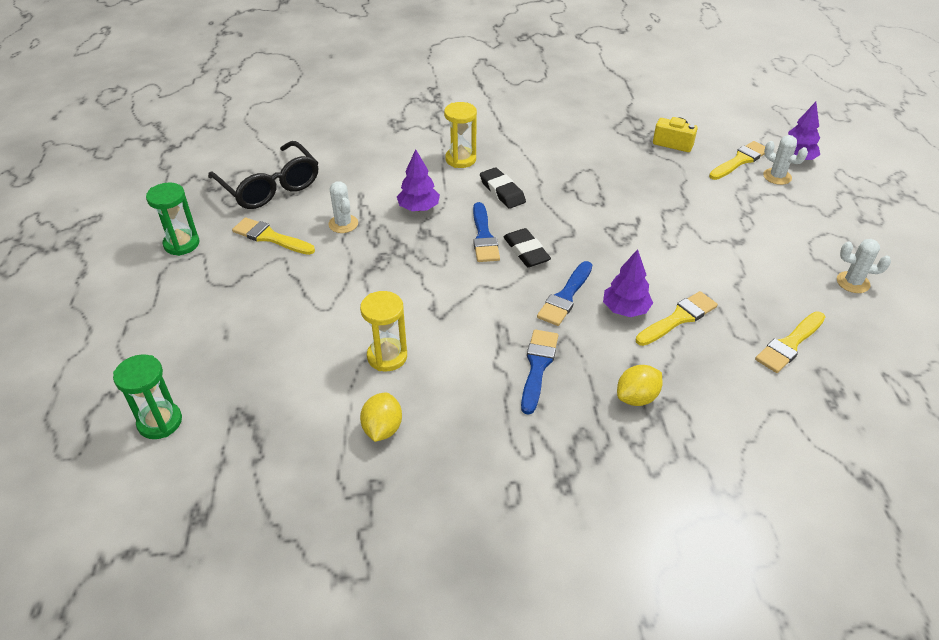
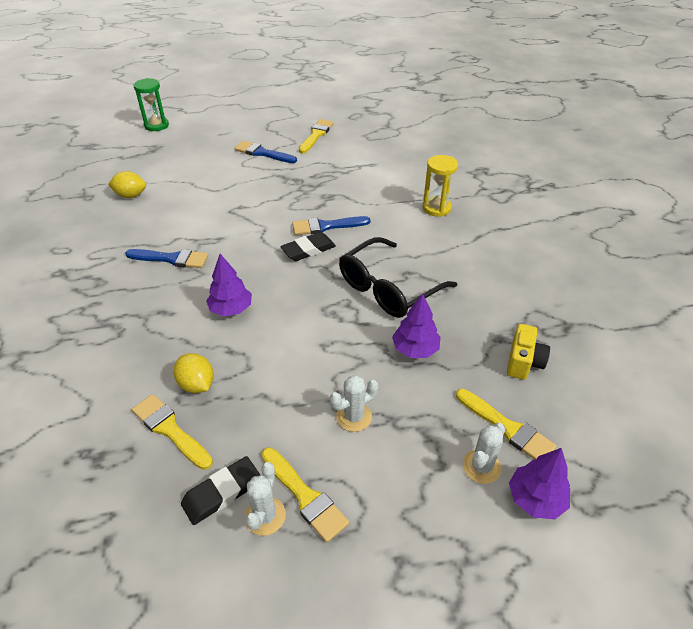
camera: 85 degrees right, 0 degrees up
green hourglass [146,183,199,256] -> none
black glasses [208,141,318,209] -> black glasses moved to [339,237,457,318]
white cactus [329,181,358,233] -> white cactus moved to [330,375,378,432]
yellow hourglass [360,291,407,371] -> none
purple tree [397,149,440,211] -> purple tree moved to [392,293,441,358]
black eraser [480,167,526,209] -> black eraser moved to [181,456,261,525]
blue brush [537,261,592,326] -> blue brush moved to [234,141,297,163]
yellow lemon [617,365,662,406] -> yellow lemon moved to [174,353,214,393]
yellow brush [636,291,718,346] -> yellow brush moved to [261,447,349,543]

